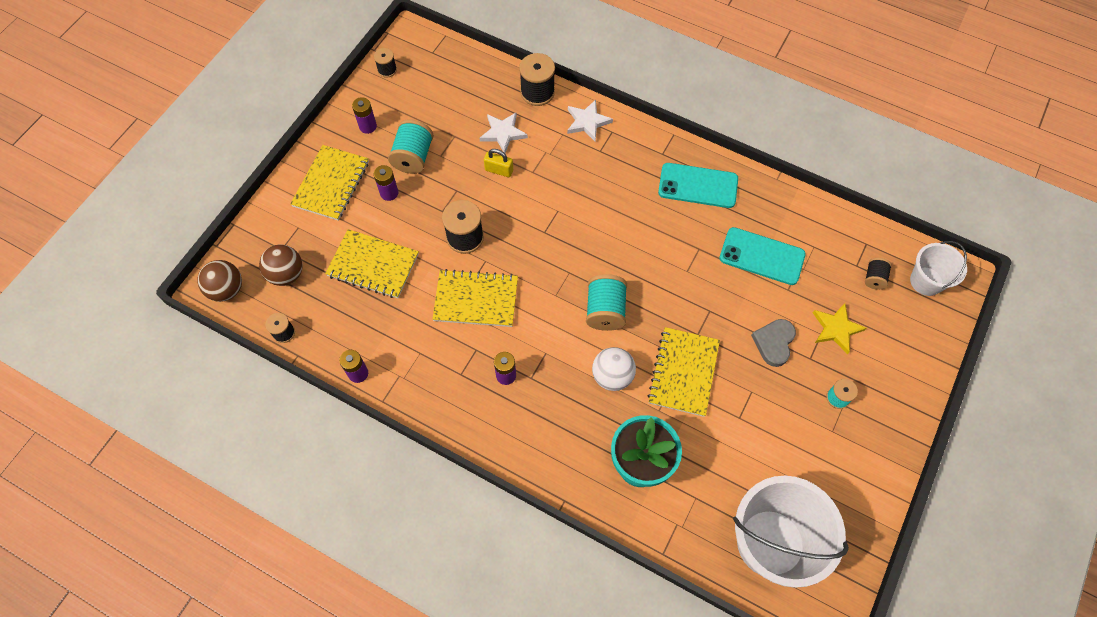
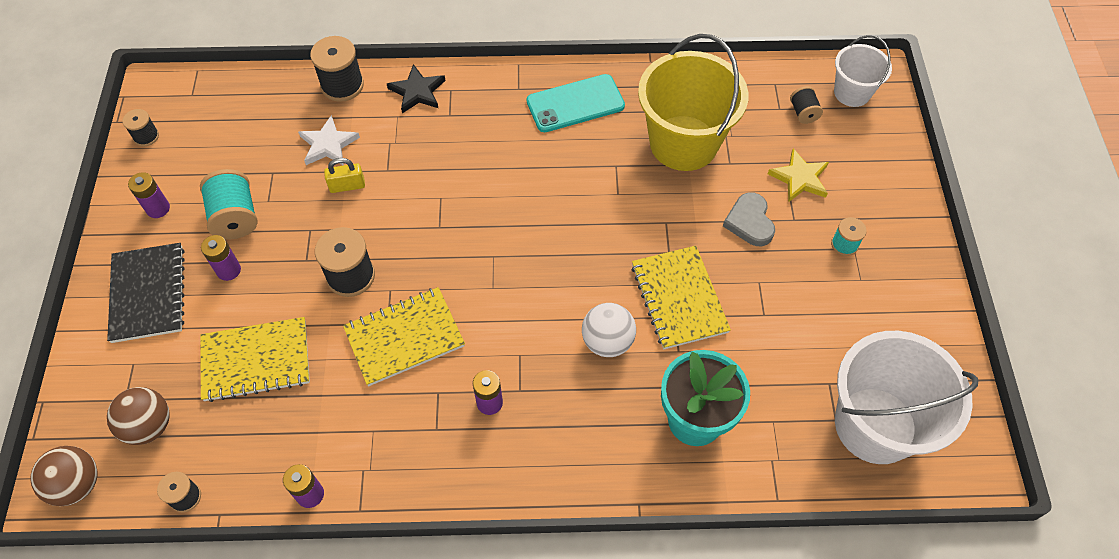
camera: 30 degrees left, 5 degrees down
yellow notebook [290,145,369,221] -> black notebook [107,243,184,343]
white star [567,100,613,141] -> black star [387,64,445,114]
turquoise spool [586,274,627,331] -> none
turquoise phone [719,227,806,285] -> yellow bucket [638,34,748,171]

